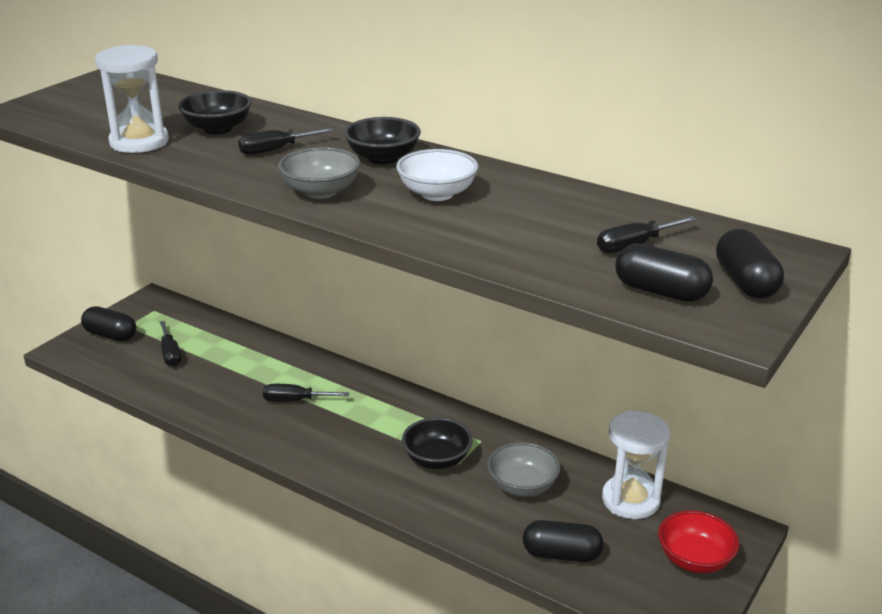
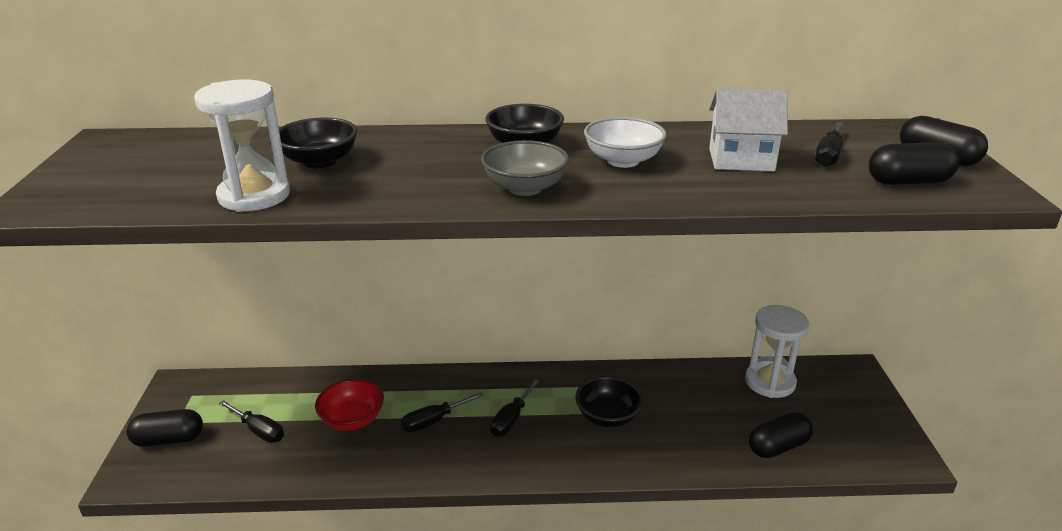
camera: 35 degrees left, 0 degrees up
black screwdriver [238,128,334,155] -> black screwdriver moved to [490,379,540,436]
grey bowl [487,442,561,497] -> none
red bowl [658,510,740,573] -> red bowl moved to [315,379,384,431]
none -> white house [709,88,788,171]

